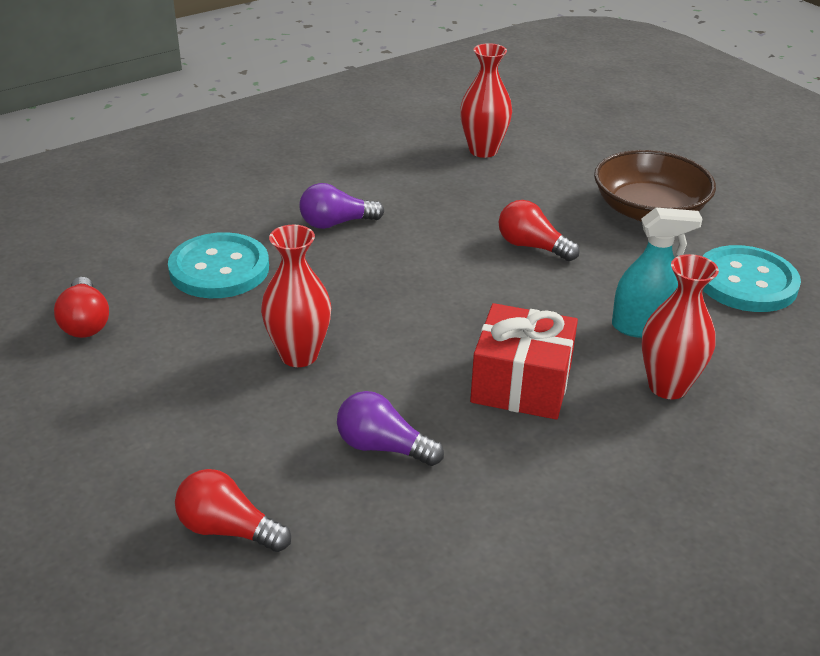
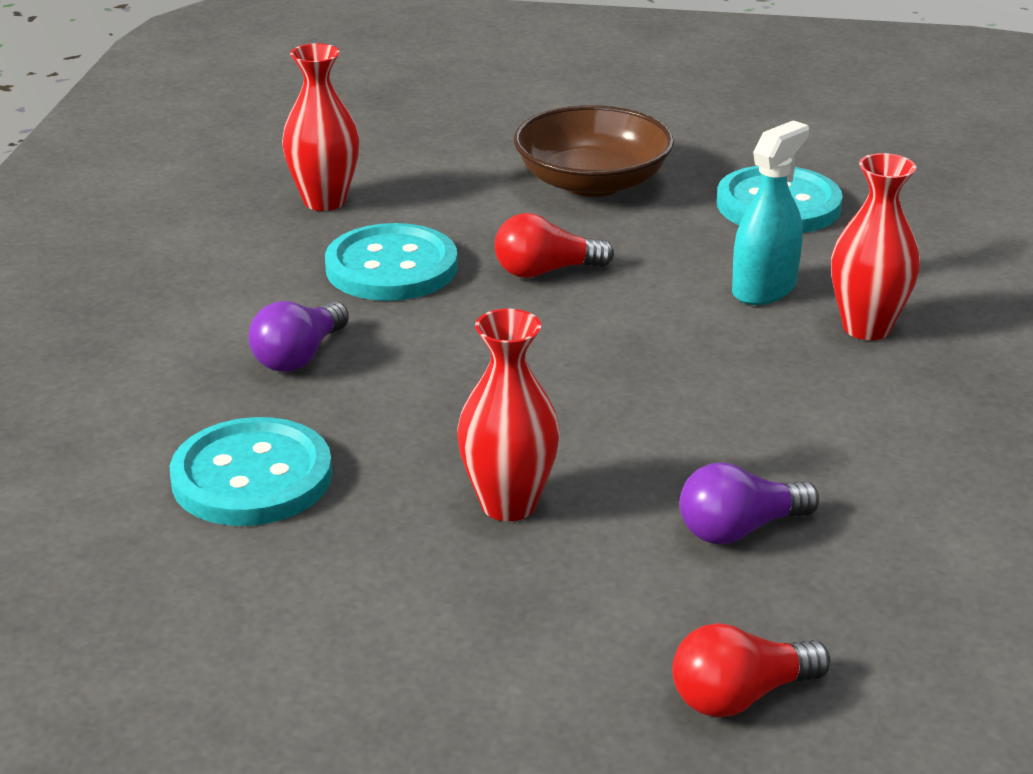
camera: 45 degrees left, 5 degrees down
red light bulb [54,277,109,338] -> none
red gift [470,303,578,420] -> none
none -> turquoise button [325,223,458,301]

